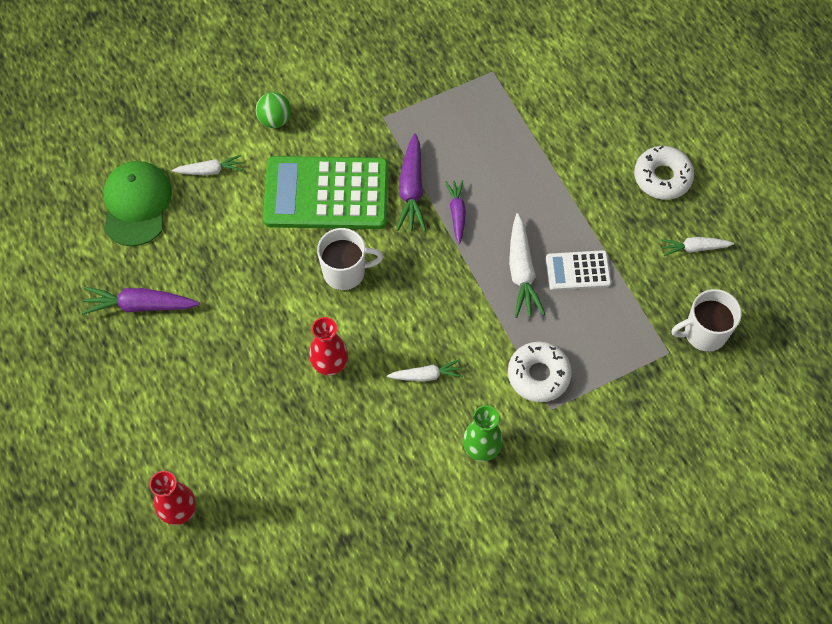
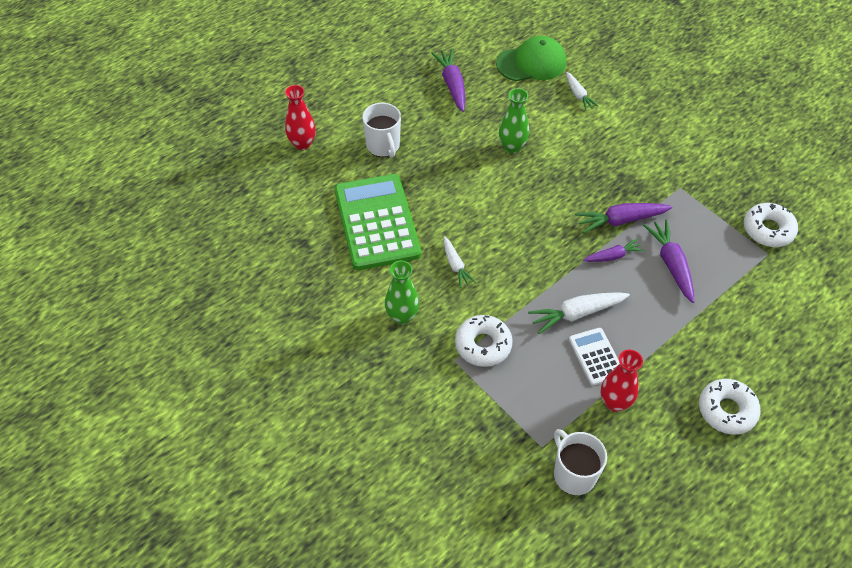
camera: 75 degrees right, 10 degrees down
green ball [256,92,291,128] -> none
green calculator [263,156,388,229] -> green calculator moved to [335,174,421,270]
red vase [309,317,348,376] -> red vase moved to [601,350,643,412]
white mug [317,228,383,290] -> white mug moved to [362,103,401,158]
white carrot [661,237,734,256] -> none
none -> green vase [499,88,529,154]
none -> purple carrot [643,219,694,303]
none -> white donut [744,203,798,247]

